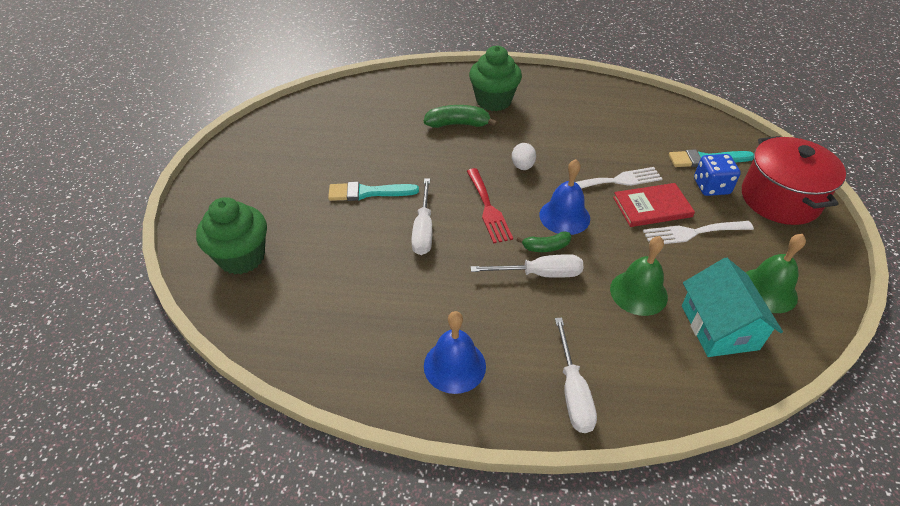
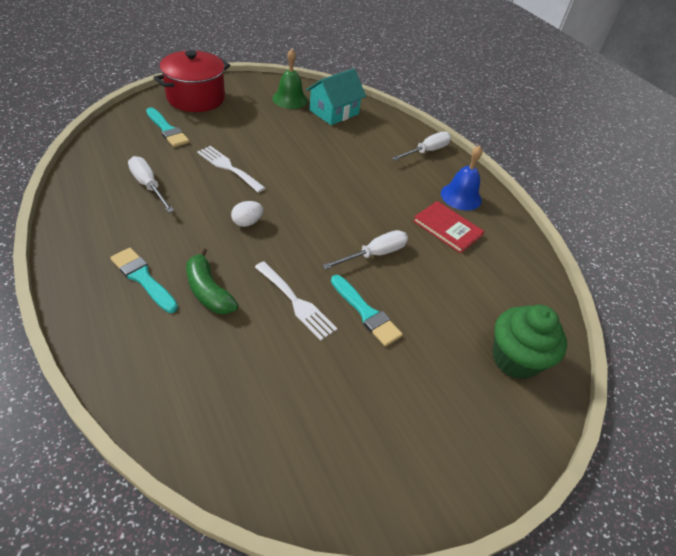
camera: 130 degrees left, 0 degrees up
red fork [467,168,513,244] -> none
green cupcake [469,46,522,111] -> turquoise brush [110,248,178,313]
white screwdriver [471,254,584,278] -> white screwdriver moved to [128,156,174,213]
green banana [516,231,571,252] -> none
blue bell [539,159,590,235] -> none
green bell [610,236,668,316] -> none
red book [613,183,695,227] -> red book moved to [413,201,484,254]
white fork [643,221,754,244] -> white fork moved to [255,261,337,340]
blue dice [694,154,741,196] -> none

